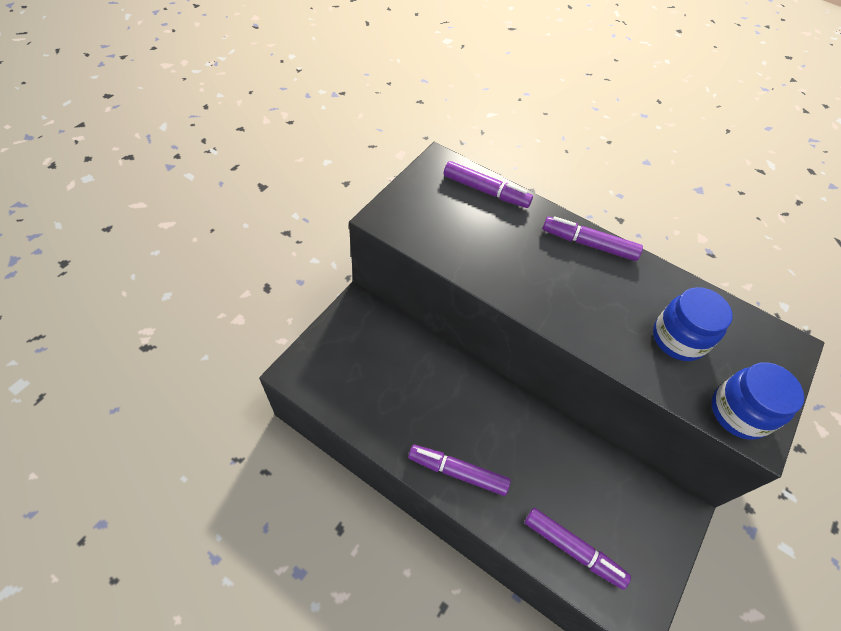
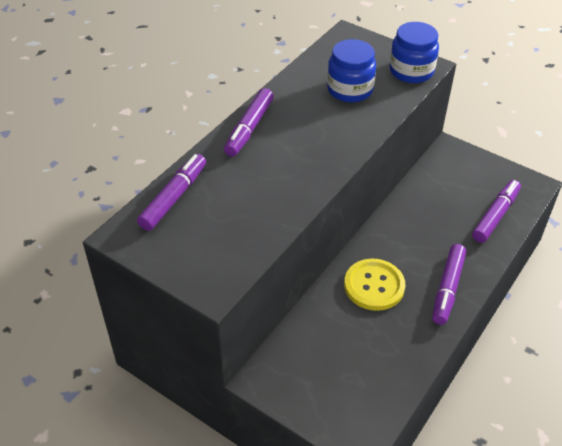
camera: 85 degrees left, 10 degrees down
none -> yellow button [344,259,405,311]

